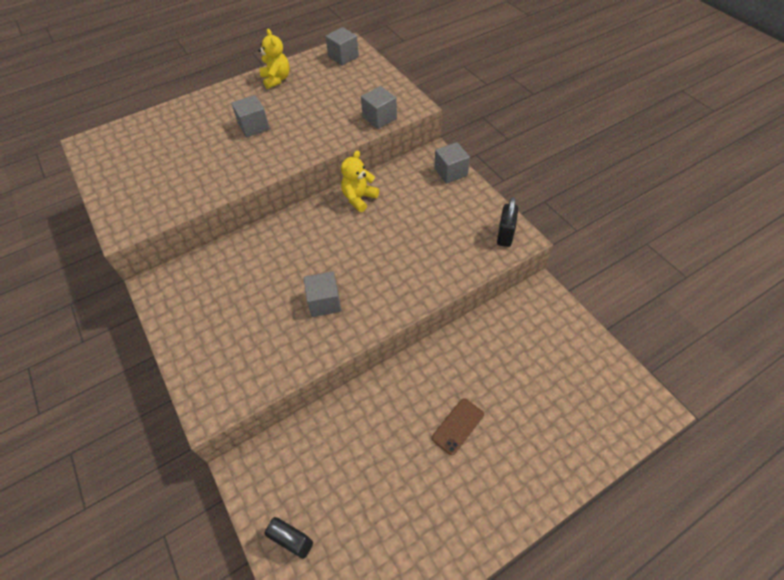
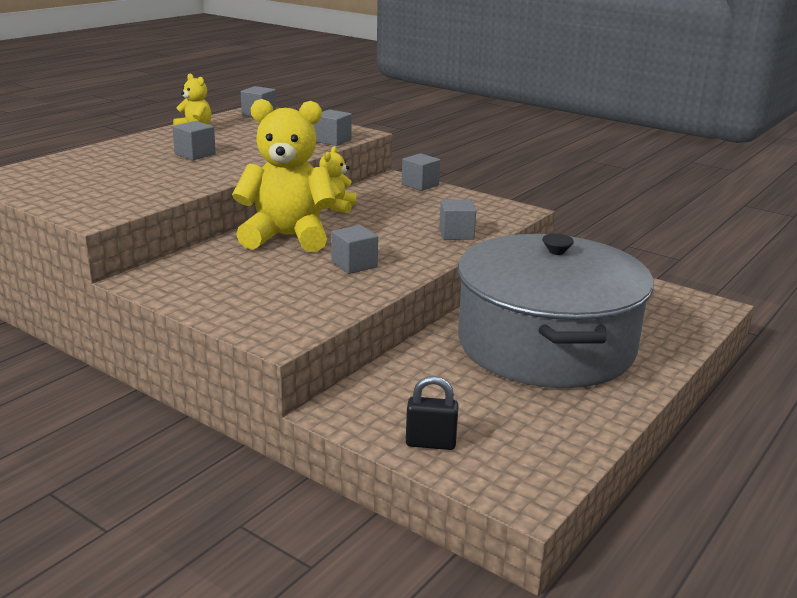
camera: 25 degrees left, 30 degrees down
brown phone [432,398,484,455] -> grey pot [458,233,653,388]
black padlock [497,197,518,247] -> none
none -> yellow teddy bear [232,99,336,252]
none -> grey cube [439,200,476,240]

